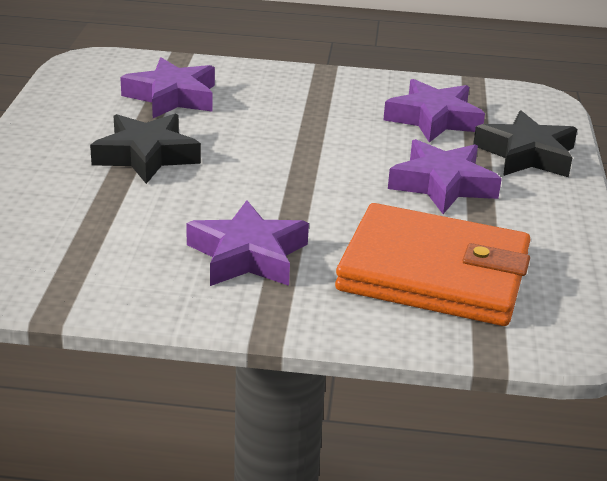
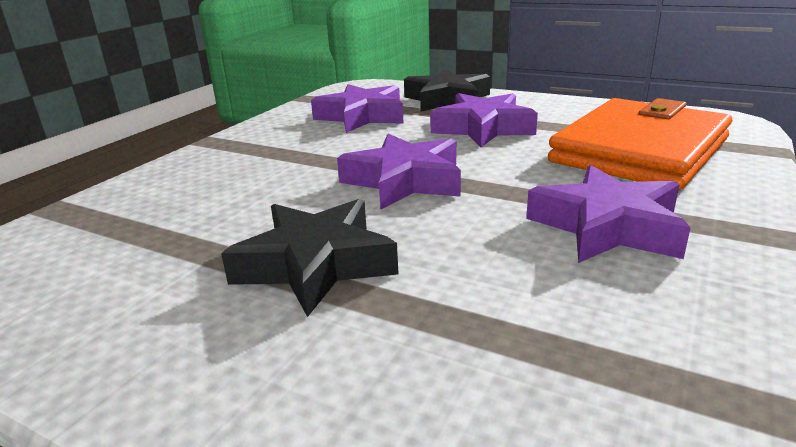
camera: 65 degrees left, 5 degrees down
purple star [120,57,215,118] -> purple star moved to [337,134,461,210]

